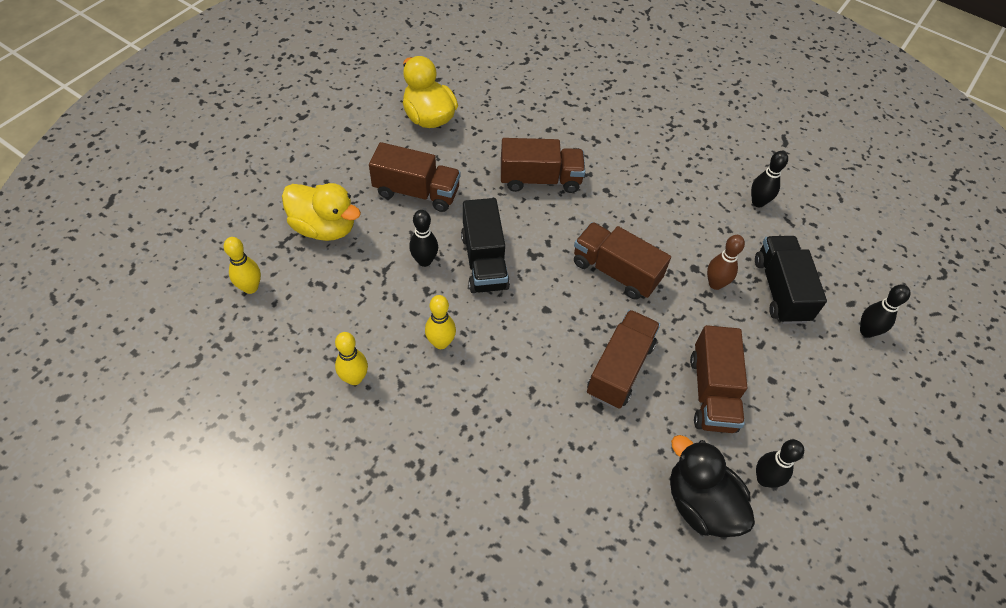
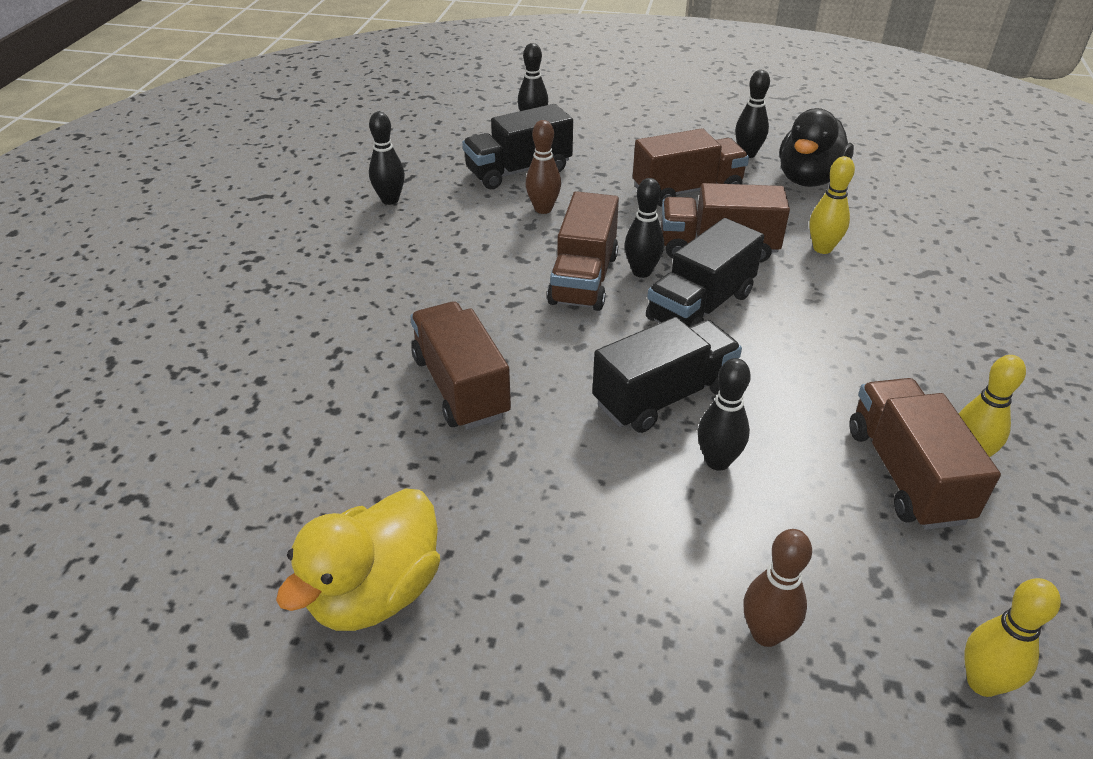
camera: 110 degrees left, 15 degrees down
yellow duck [282,183,361,241] -> brown bowling pin [744,529,812,647]
brown truck [369,142,461,212] -> brown truck moved to [849,378,1001,530]
yellow bowling pin [425,295,456,349] -> yellow bowling pin moved to [809,156,855,254]
none -> black bowling pin [624,178,664,278]
none -> black truck [646,218,764,327]

